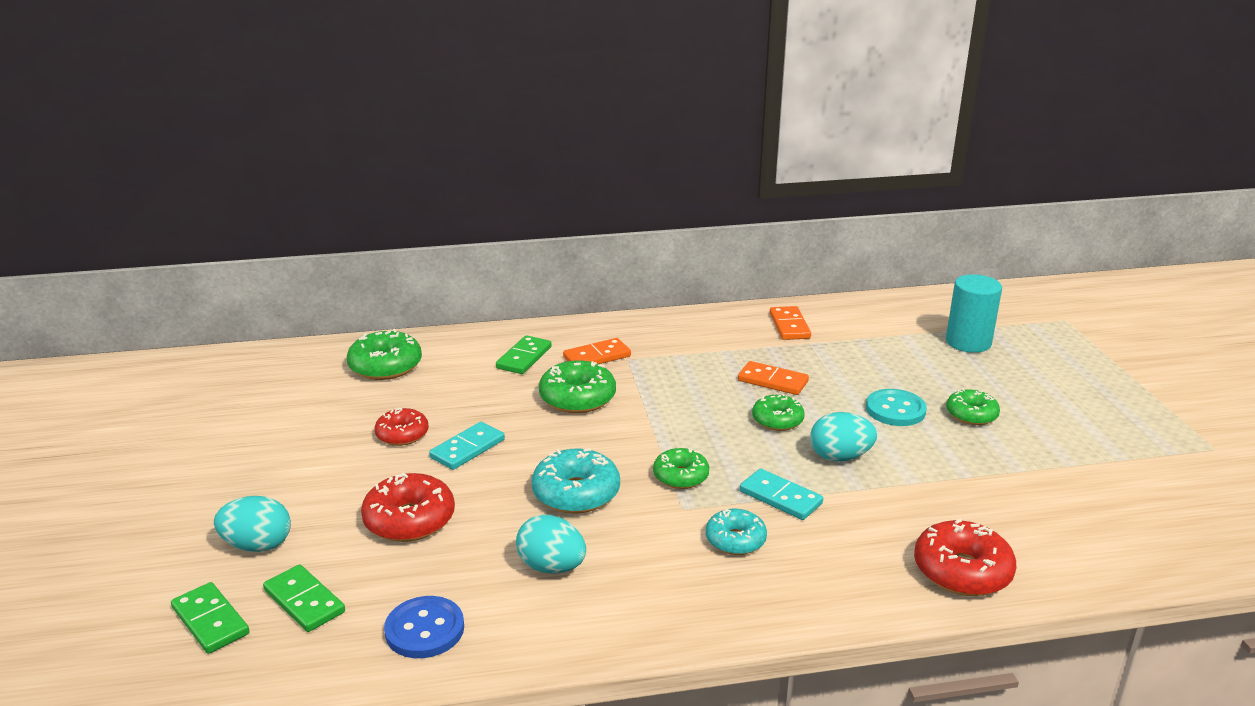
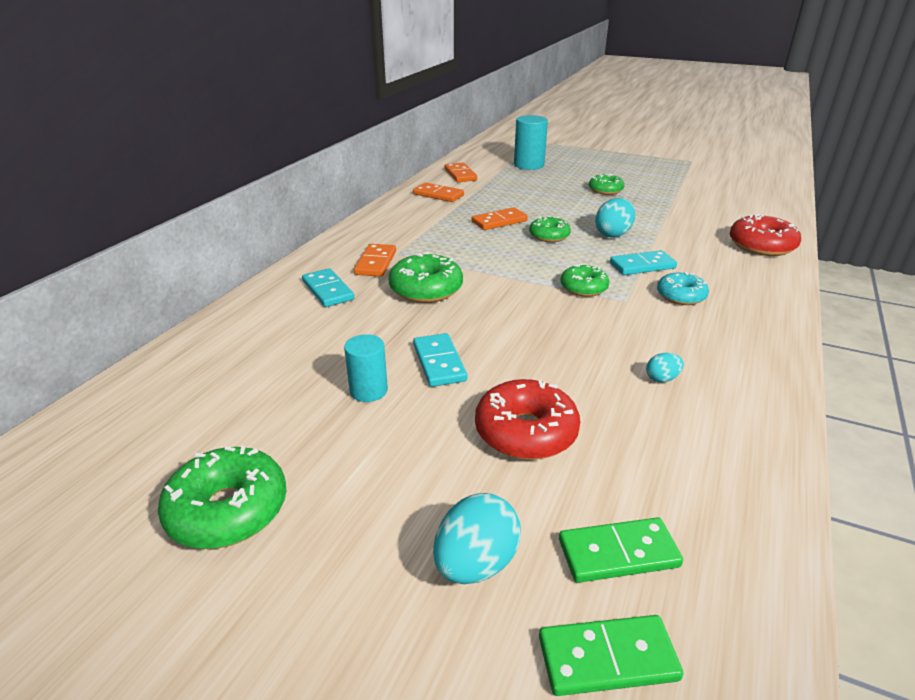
camera: 55 degrees left, 5 degrees up
green donut [347,329,422,380] -> green donut moved to [158,446,286,549]
red donut [374,408,429,446] -> turquoise cylinder [344,334,388,402]
blue button [384,596,464,658] -> none
green domino [496,335,552,374] -> turquoise domino [302,268,354,307]
turquoise egg [516,515,586,574] -> turquoise egg [646,353,684,383], size x0.54
turquoise donut [532,448,620,514] -> none
turquoise button [866,389,927,426] -> none
none -> orange domino [445,163,477,182]

